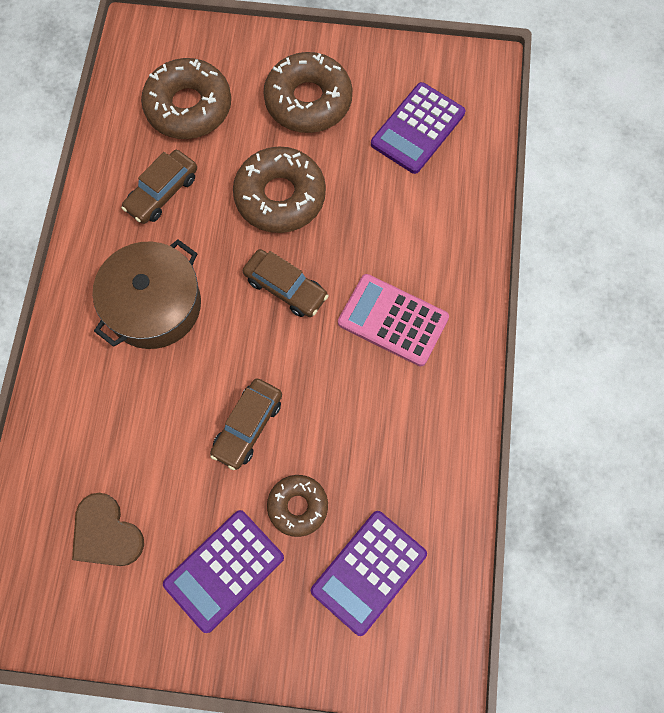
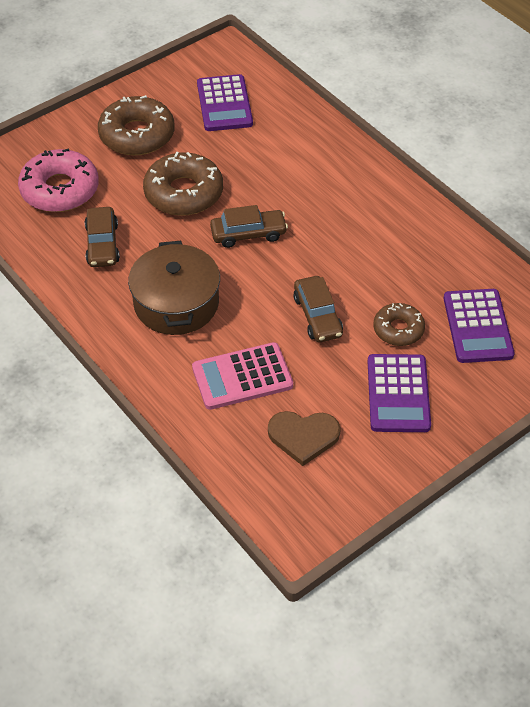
camera: 45 degrees left, 20 degrees down
brown donut [141,58,231,139] -> pink donut [18,148,99,212]
pink calculator [338,274,449,366] -> pink calculator moved to [192,342,293,410]

